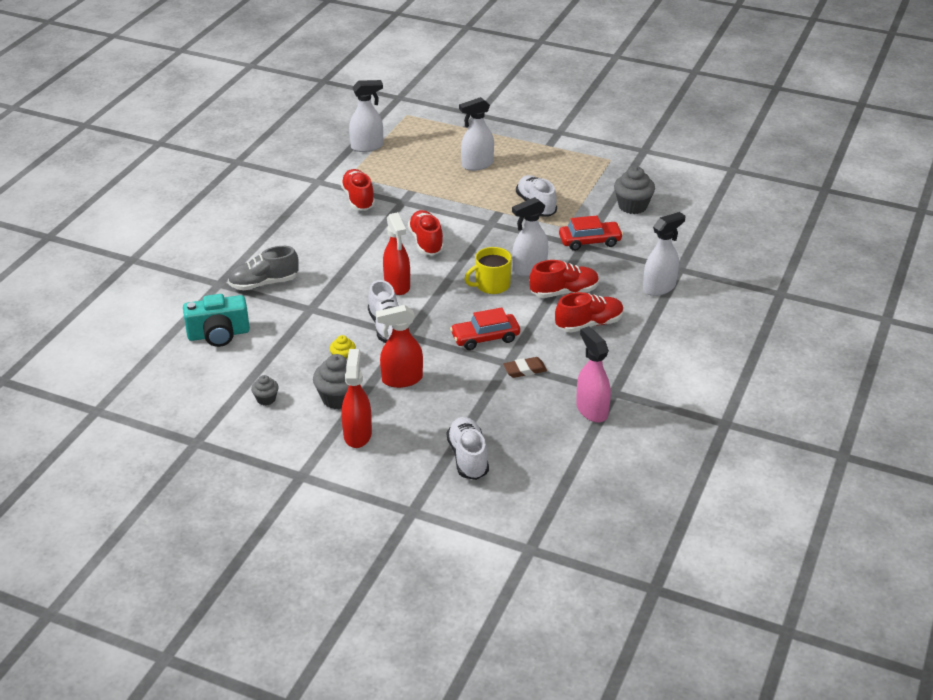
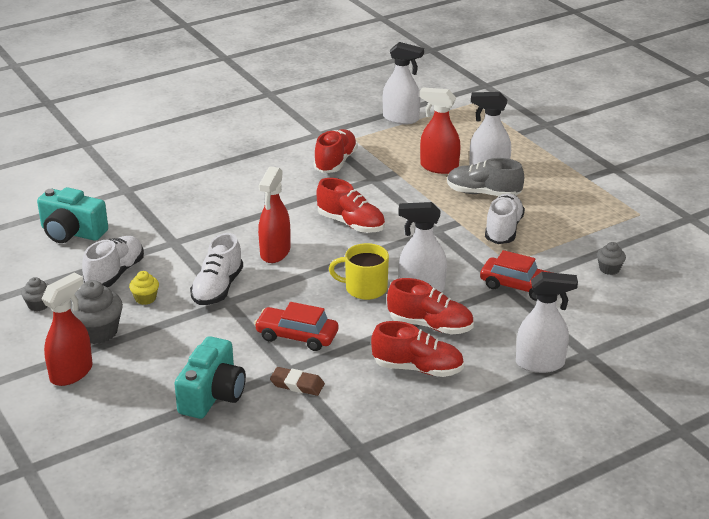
camera: 35 degrees right, 5 degrees down
grey shoe [228,246,299,290] -> grey shoe moved to [447,158,524,196]
red spray bottle [376,305,423,388] -> red spray bottle moved to [419,88,461,174]
red shoe [408,210,444,255] -> red shoe turned 105 degrees clockwise [317,178,385,233]
white shoe [447,417,489,480] -> white shoe moved to [82,236,144,287]
pink spray bottle [576,326,611,422] -> none
grey cupcake [614,166,655,214] -> grey cupcake [597,242,626,275], size x0.55
none -> turquoise camera [174,336,246,419]

